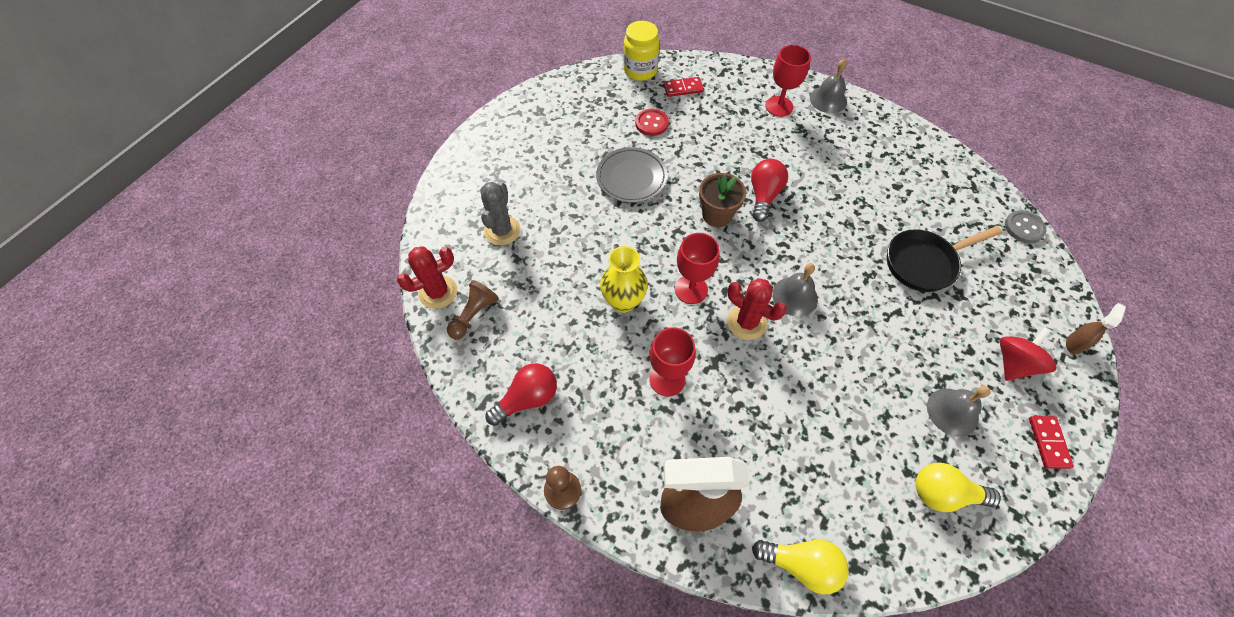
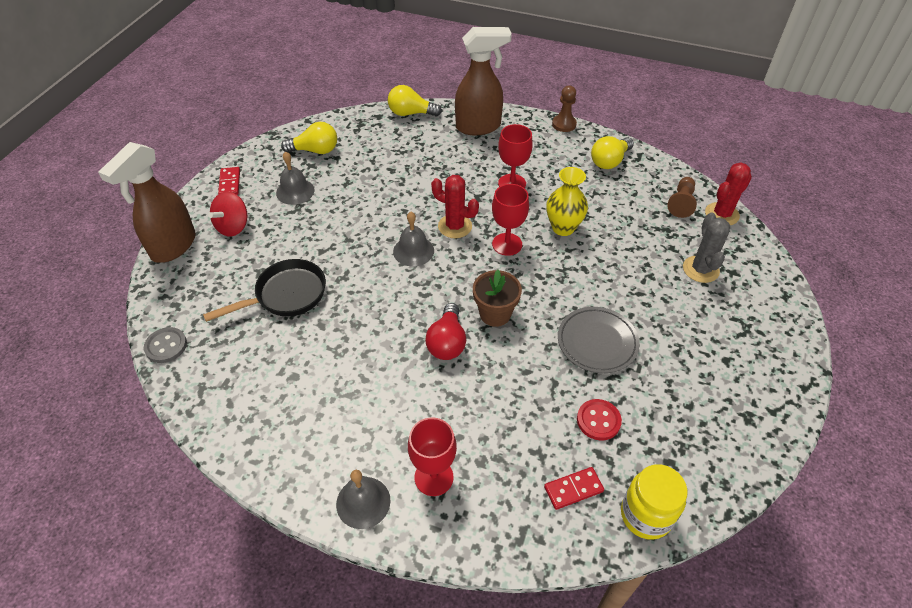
camera: 170 degrees right, 10 degrees down
red light bulb [486,363,557,426] -> yellow light bulb [591,136,634,169]
brown spray bottle [1066,303,1126,354] -> brown spray bottle [98,142,196,263], size x2.31

